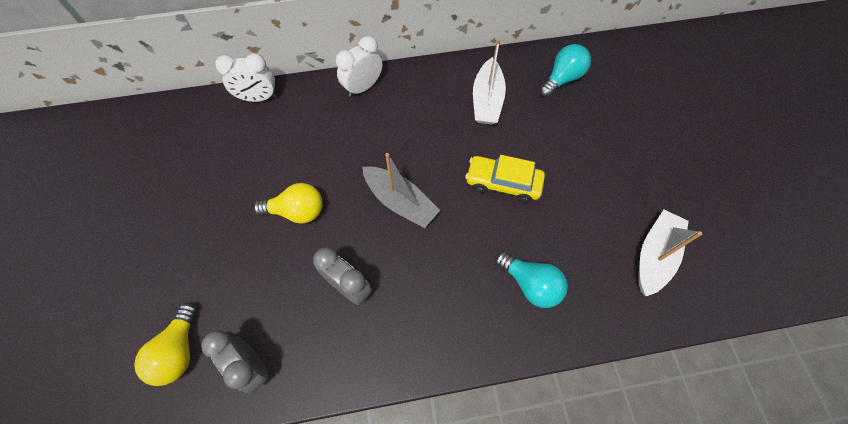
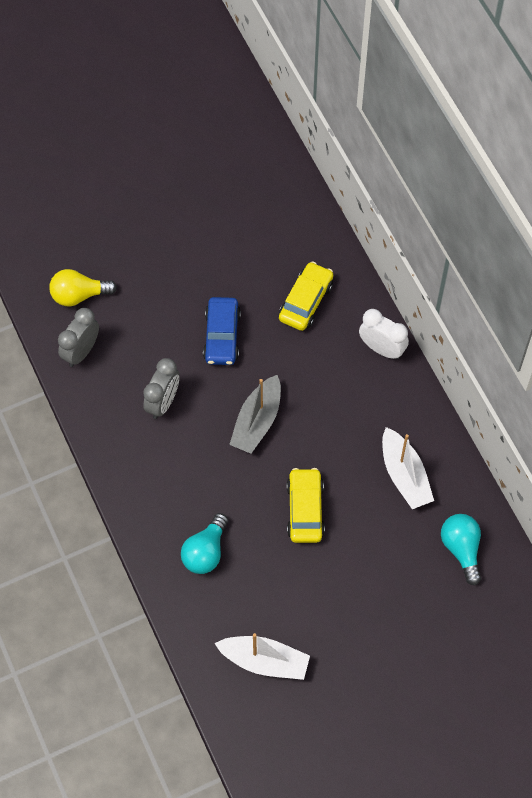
camera: 75 degrees right, 0 degrees up
white clock [215,53,277,102] -> none
yellow light bulb [253,183,323,224] -> blue car [203,297,241,365]
white boat [473,38,506,125] -> white boat turned 105 degrees counterclockwise [382,427,434,509]
turquoise light bulb [540,44,591,97] -> turquoise light bulb turned 135 degrees counterclockwise [441,514,481,586]
none -> yellow car [279,262,333,331]

